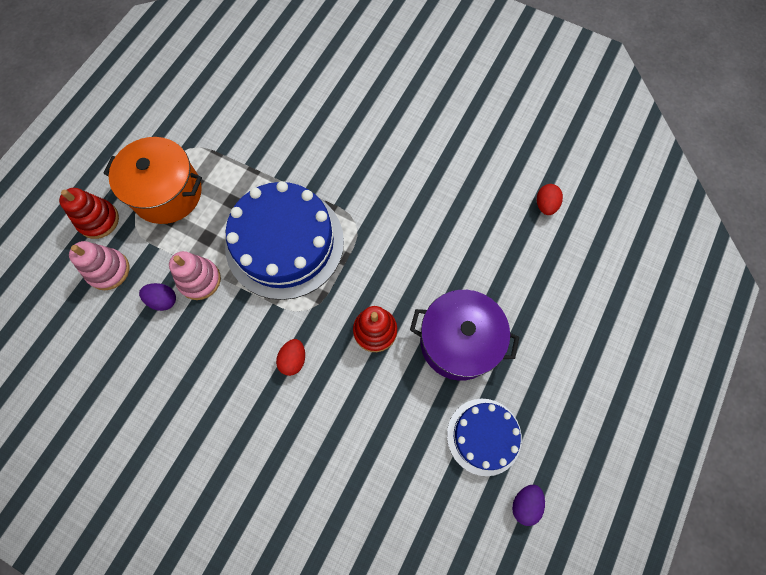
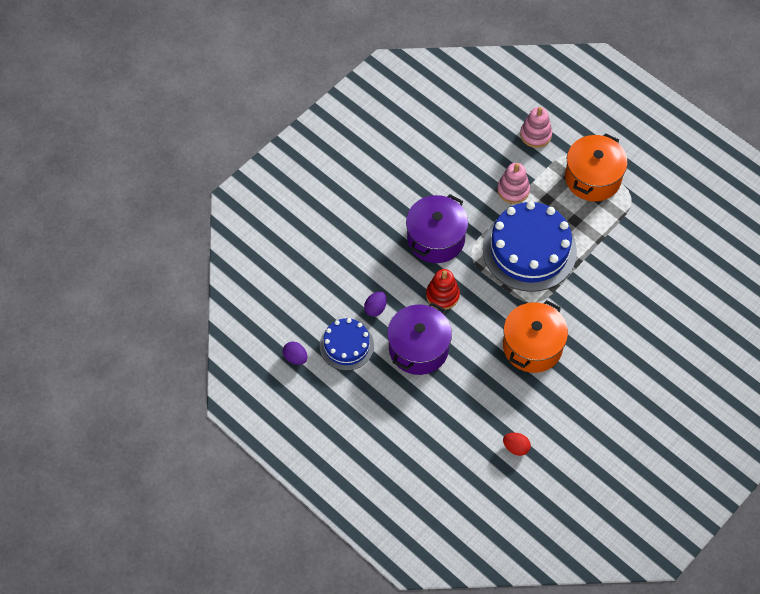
camera: 105 degrees right, 10 degrees down
red stacking toy [59,188,119,239] -> none
purple egg [139,283,176,311] -> purple egg moved to [364,291,387,317]
red egg [276,339,305,376] -> purple pot [406,194,468,263]
none -> orange pot [503,300,568,373]

